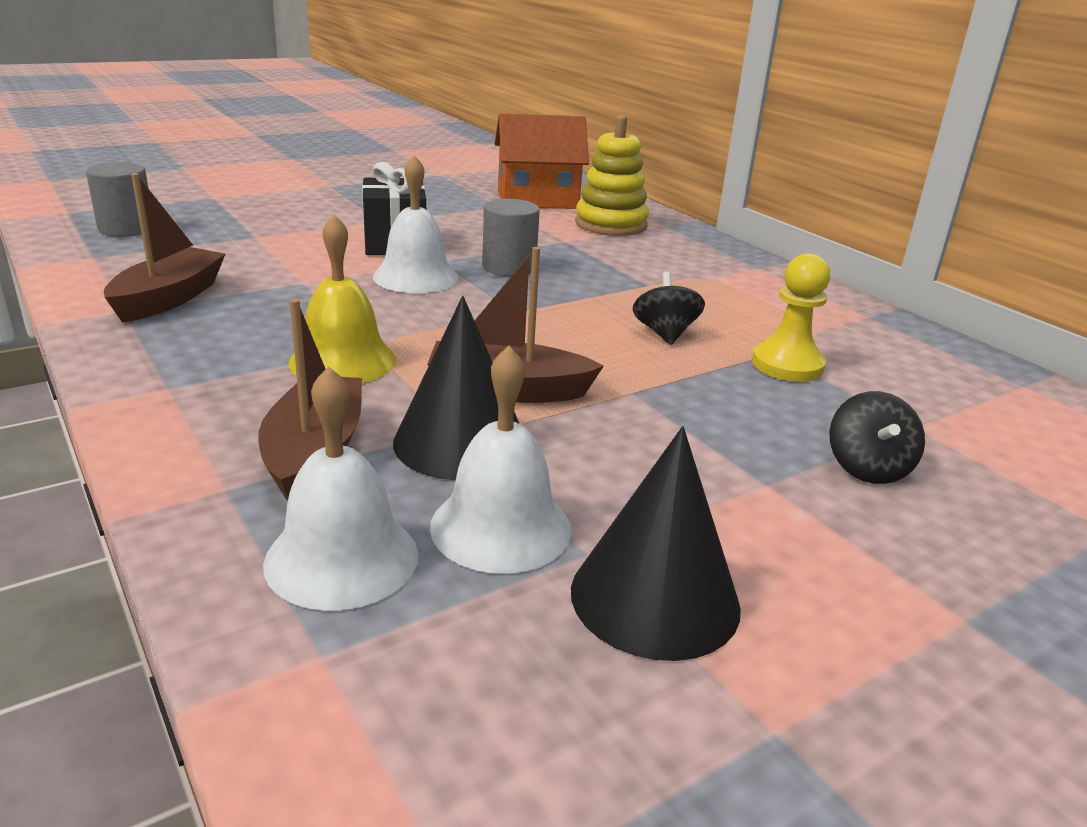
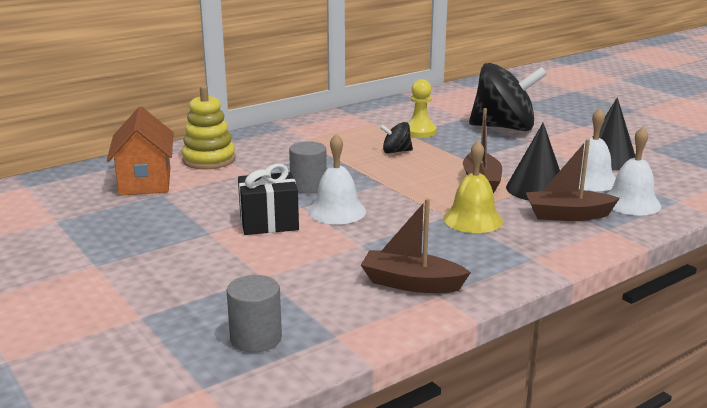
camera: 90 degrees left, 5 degrees down
black spinning top [829,391,925,484] -> black spinning top [469,63,547,131], size x2.31

